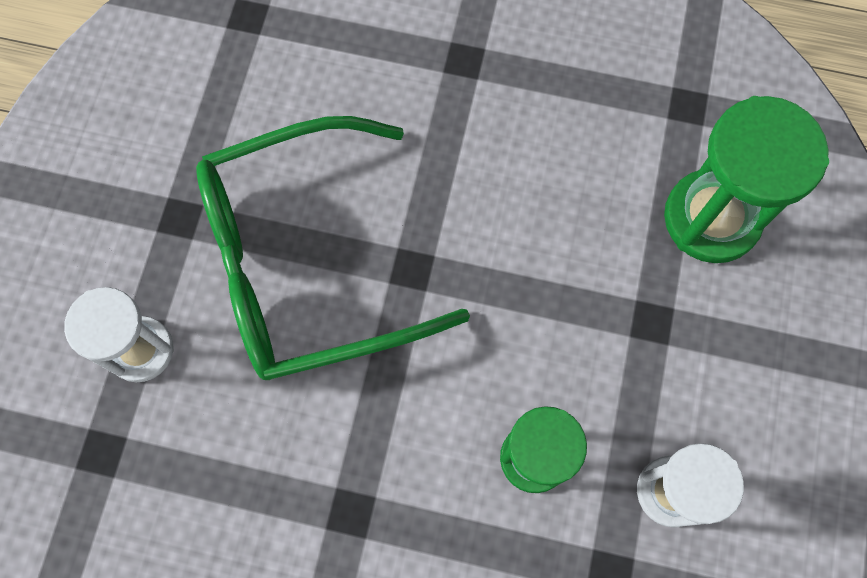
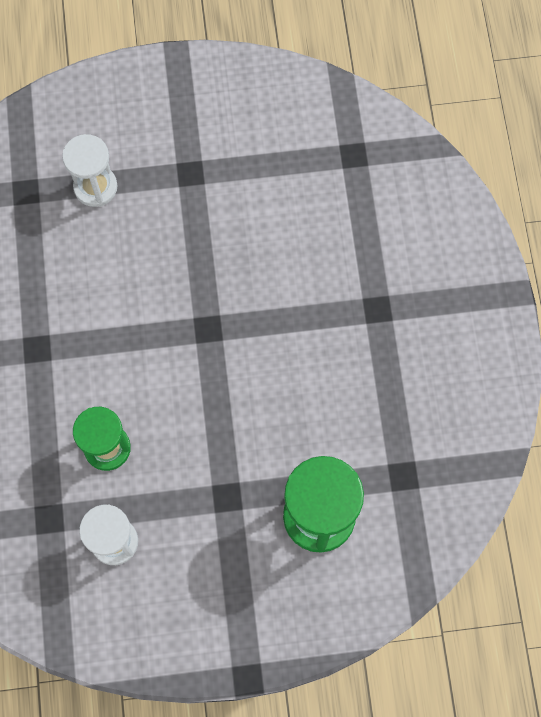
camera: 70 degrees right, 0 degrees up
green glasses [196,116,470,380] -> none

